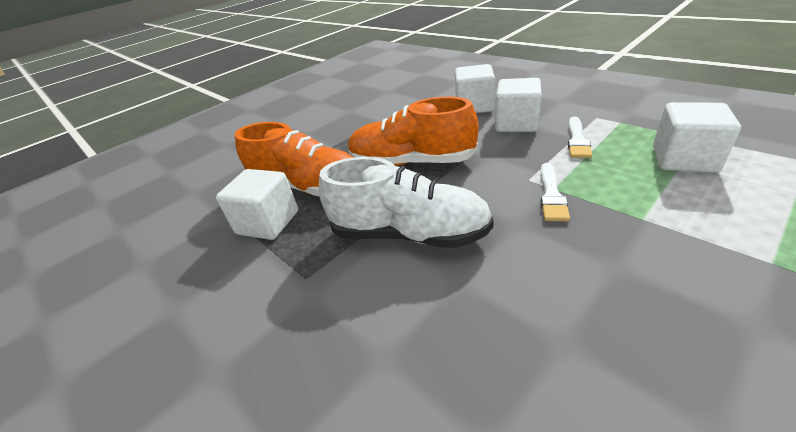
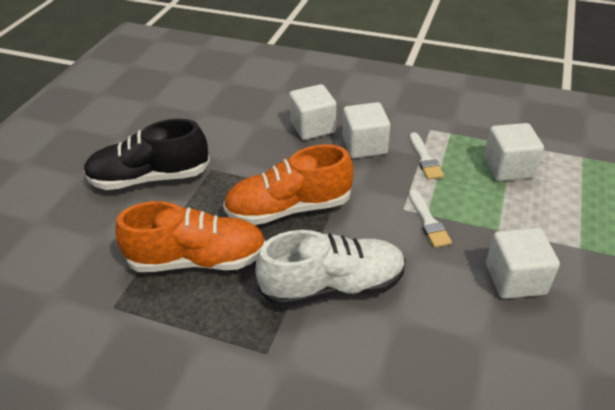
camera: 30 degrees left, 5 degrees up
white cube [216,169,298,240] -> white cube moved to [486,228,560,299]
none -> black shoe [84,119,210,190]

